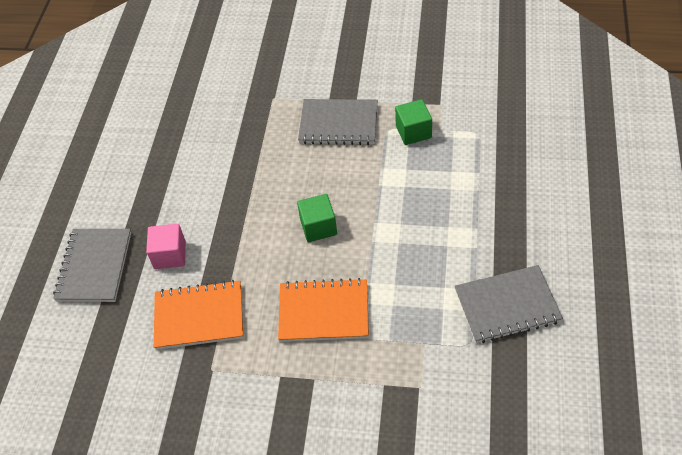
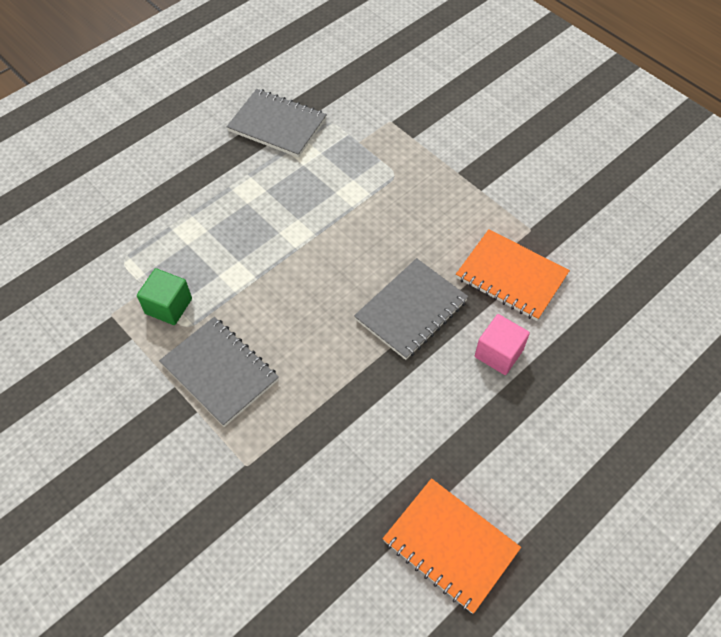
camera: 145 degrees left, 5 degrees up
grey notebook [53,229,131,302] -> grey notebook moved to [354,258,468,360]
orange notebook [278,278,369,342] -> orange notebook moved to [383,478,521,614]
green cube [297,194,337,242] -> none

